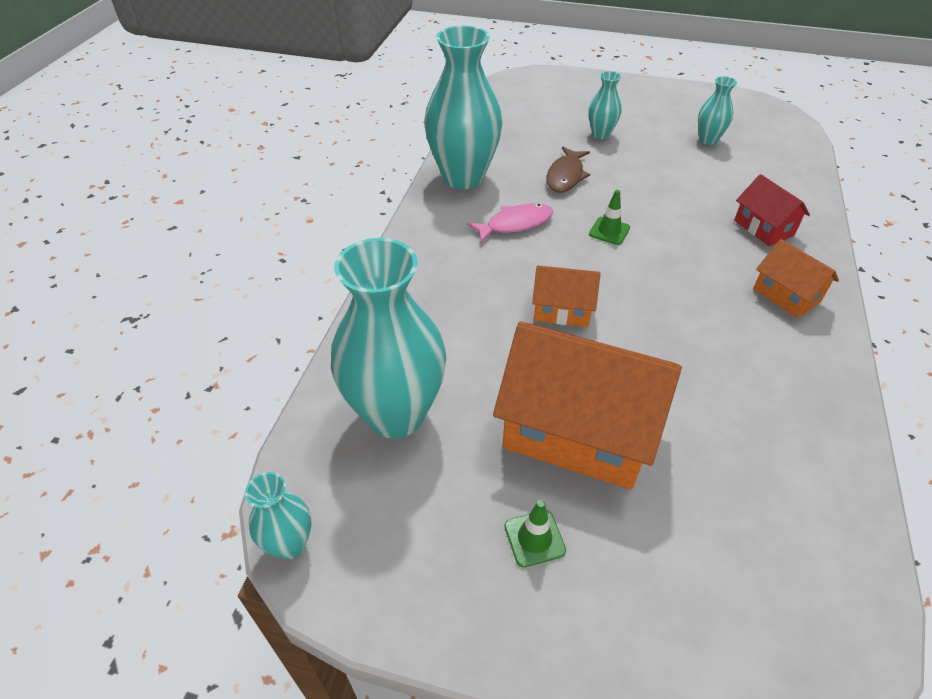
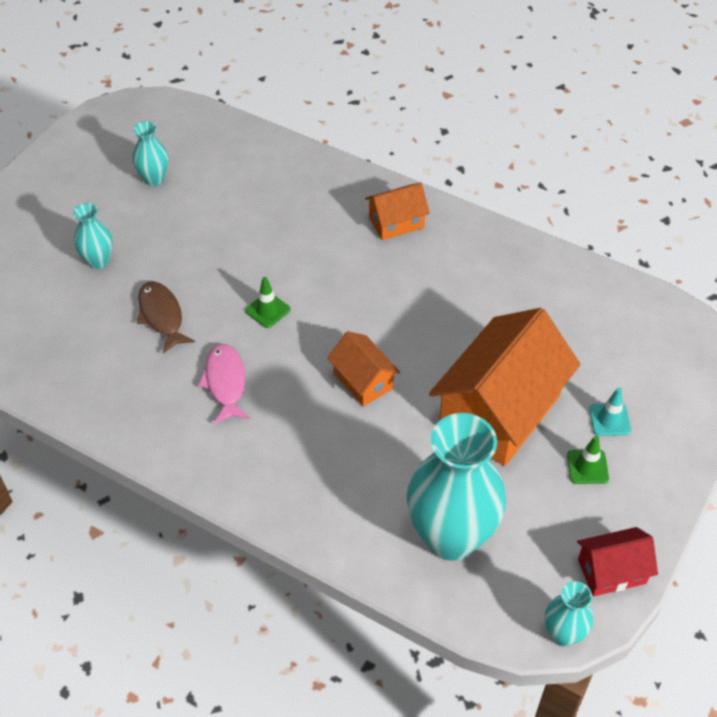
camera: 75 degrees left, 5 degrees up
turquoise vase [424,25,503,189] -> none
orange house [532,265,601,327] -> orange house turned 60 degrees counterclockwise [327,331,400,407]
brown fish [547,146,590,192] -> brown fish turned 150 degrees counterclockwise [137,281,195,353]
red house [734,174,810,246] -> red house moved to [577,527,658,596]
none -> turquoise traffic cone [589,388,631,436]

